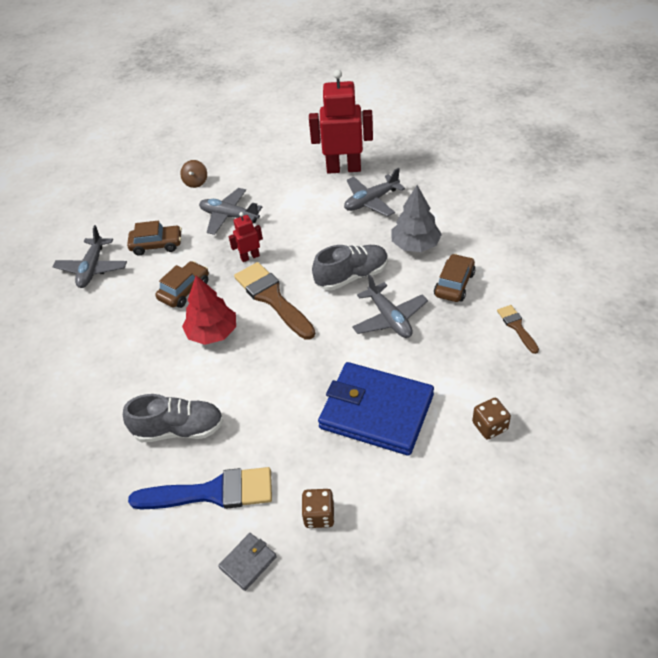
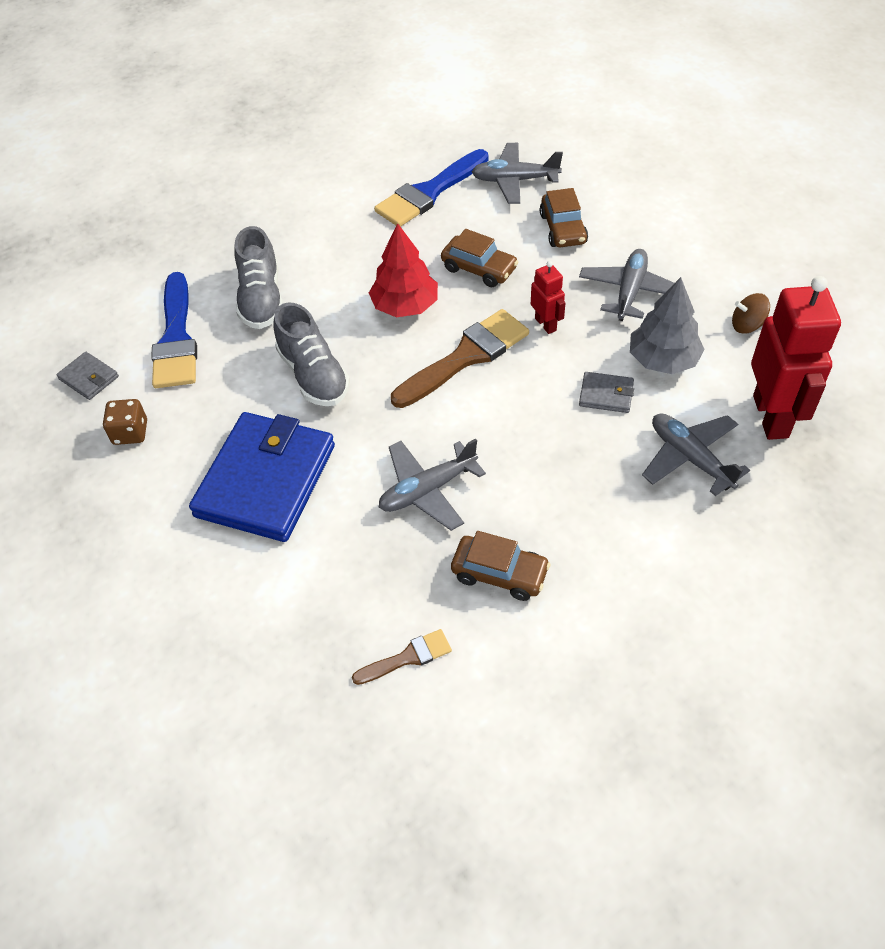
camera: 85 degrees right, 5 degrees up
brown spinning top [181,160,207,188] -> brown spinning top moved to [732,293,770,334]
grey shoe [312,245,388,291] -> grey shoe moved to [273,302,350,406]
grey tree [391,185,442,252] -> grey tree moved to [630,277,705,374]
brown dice [472,398,511,440] -> none
none -> blue brush [374,149,489,227]
none -> grey wallet [579,372,634,413]

